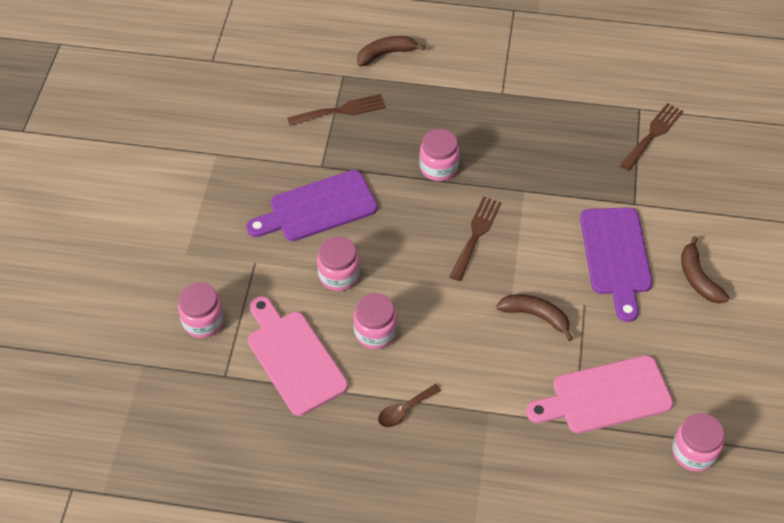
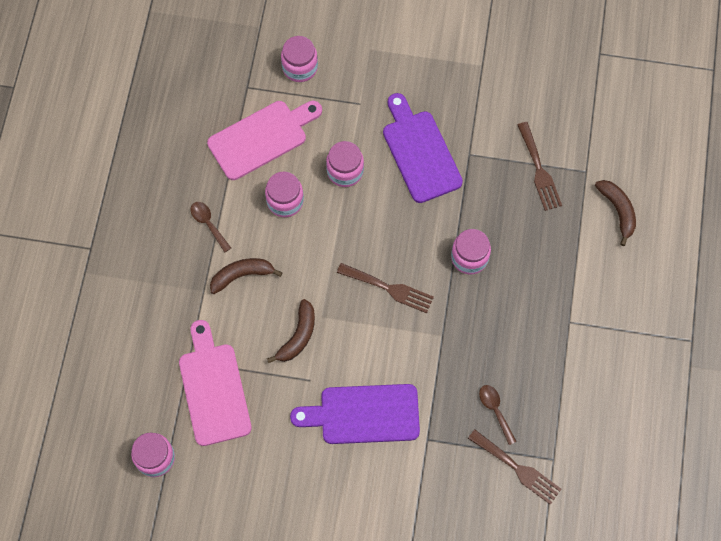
camera: 90 degrees right, 15 degrees up
brown banana [681,236,729,303] -> brown banana moved to [210,258,283,294]
none -> brown spoon [479,385,517,445]

